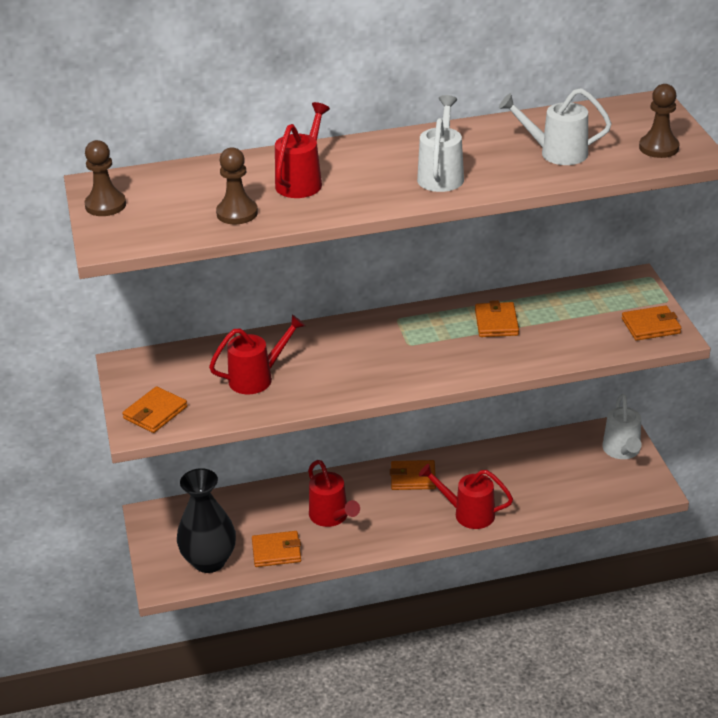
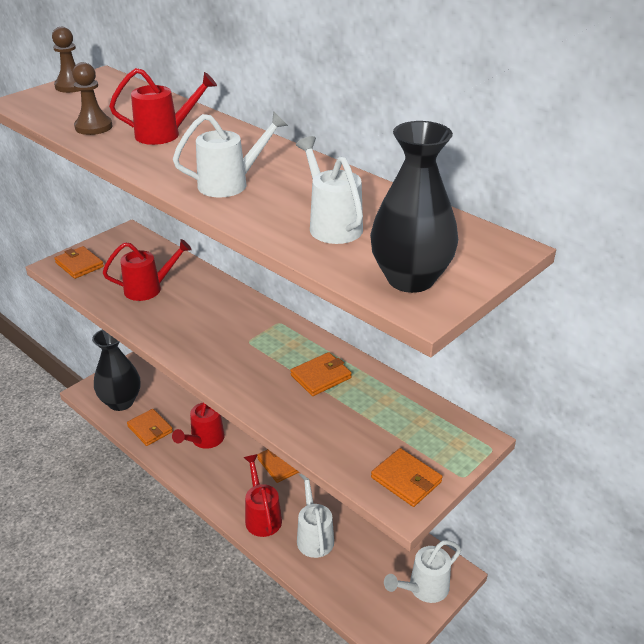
camera: 55 degrees right, 0 degrees up
orange wallet [122,386,187,433] -> orange wallet turned 45 degrees clockwise [54,246,104,279]
red watering can [209,315,305,394] -> red watering can turned 45 degrees counterclockwise [103,239,192,301]
brown pawn [639,84,680,158] -> black vase [370,121,458,293]
none -> white watering can [297,474,334,558]

